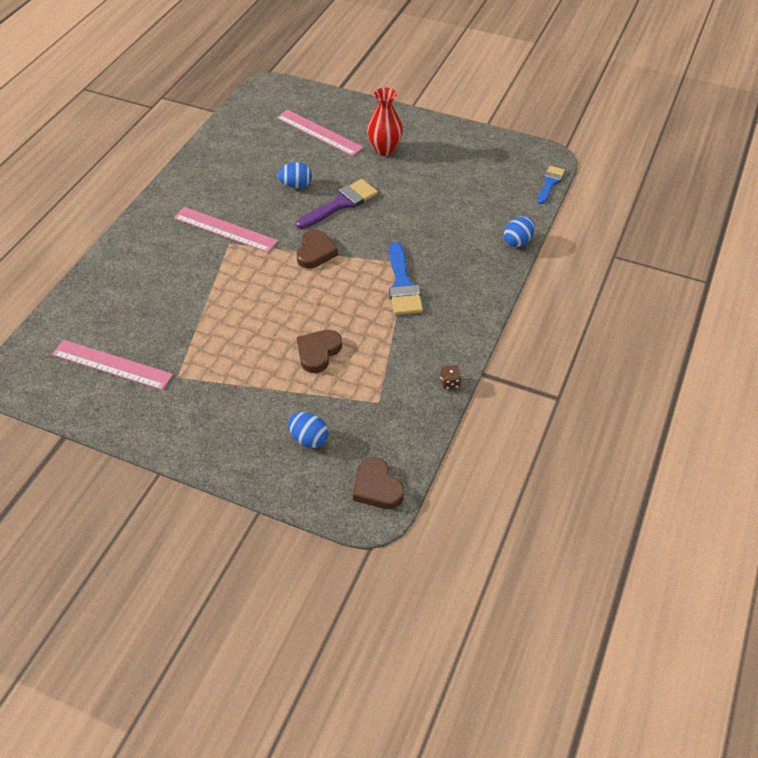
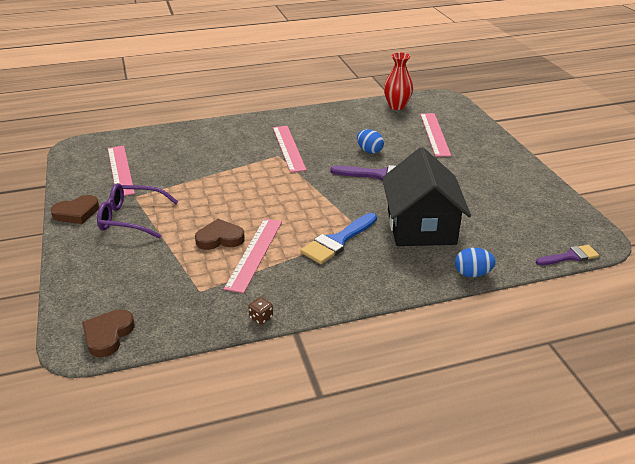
camera: 50 degrees right, 15 degrees down
blue egg [288,412,328,448] -> none
brown heart [297,230,338,269] -> brown heart moved to [51,195,99,224]
red vase [367,88,403,156] -> red vase moved to [384,53,413,110]
blue brush [537,166,565,204] -> purple brush [536,245,599,265]
none -> purple glasses [97,183,178,239]
none -> pink ruler [224,219,282,293]
none -> black house [382,147,471,246]

